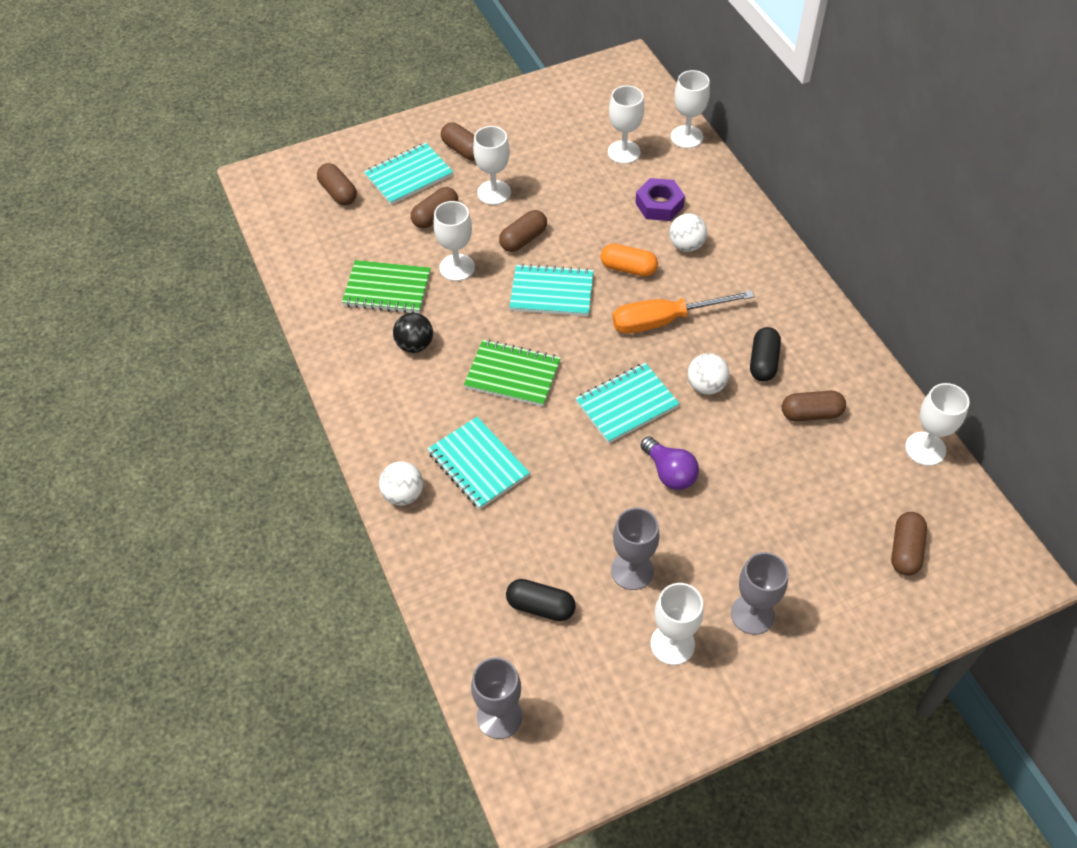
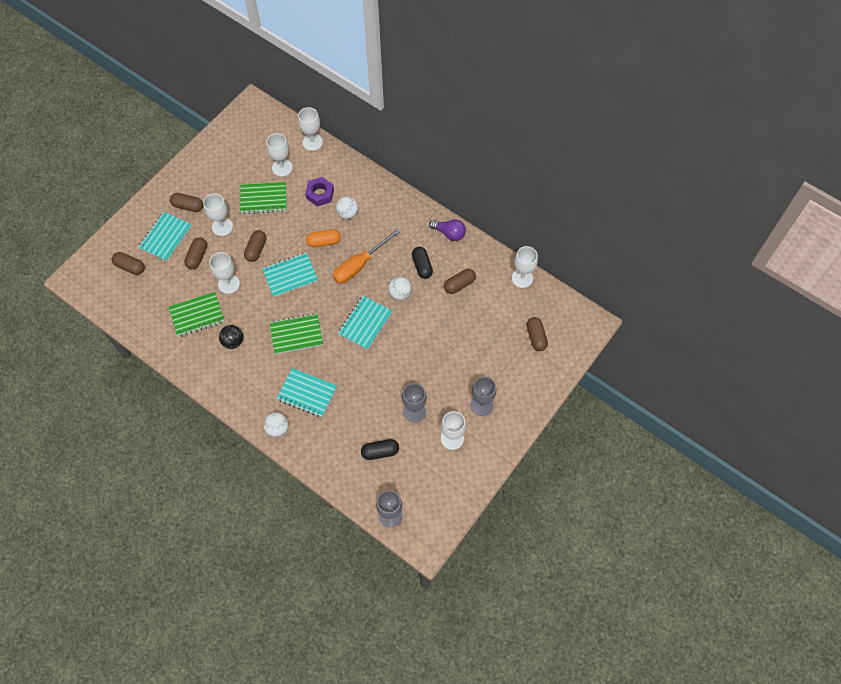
camera: 30 degrees left, 10 degrees up
purple light bulb [641,436,699,490] -> purple light bulb moved to [429,219,466,241]
none -> green notebook [240,182,286,214]

